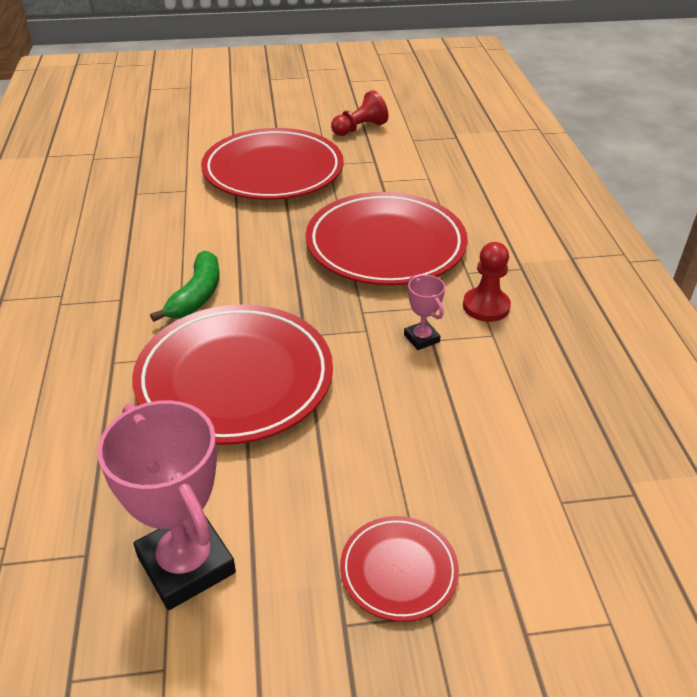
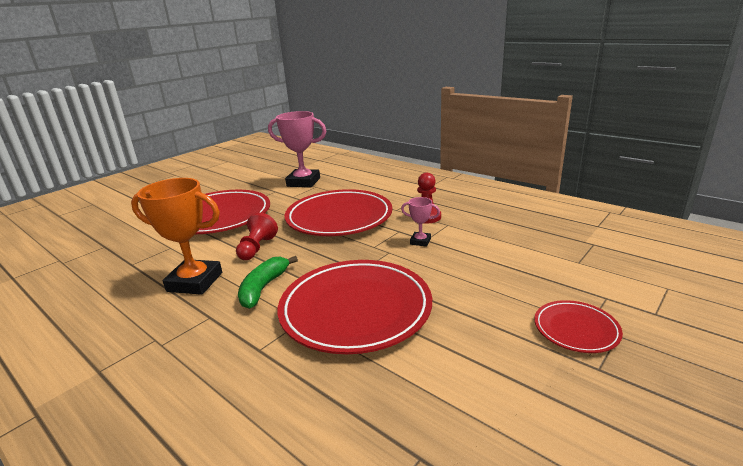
camera: 40 degrees left, 15 degrees down
pink trophy [97,400,236,610] -> pink trophy moved to [268,111,326,188]
green banana [150,251,220,322] -> green banana turned 135 degrees counterclockwise [238,256,298,309]
red pawn [331,90,388,136] -> red pawn moved to [236,212,278,260]
none -> orange trophy [131,178,222,295]

